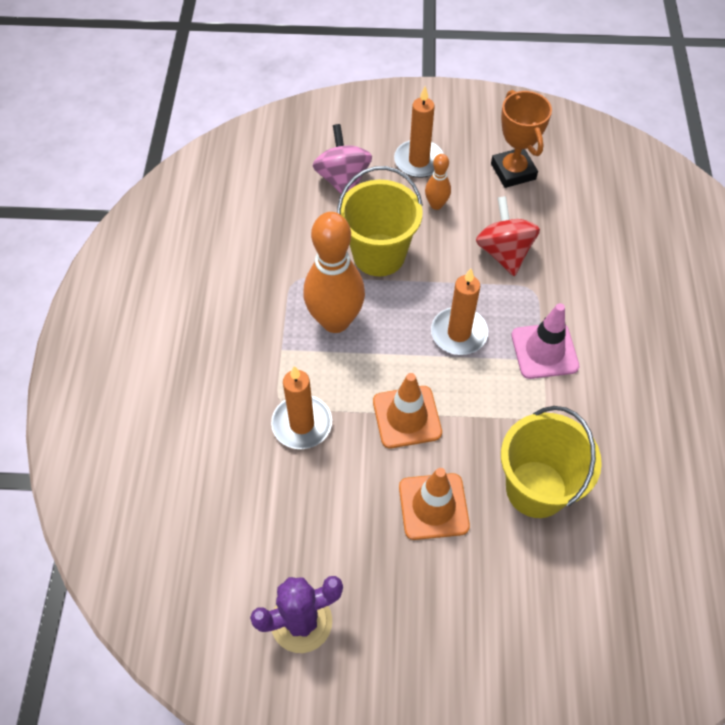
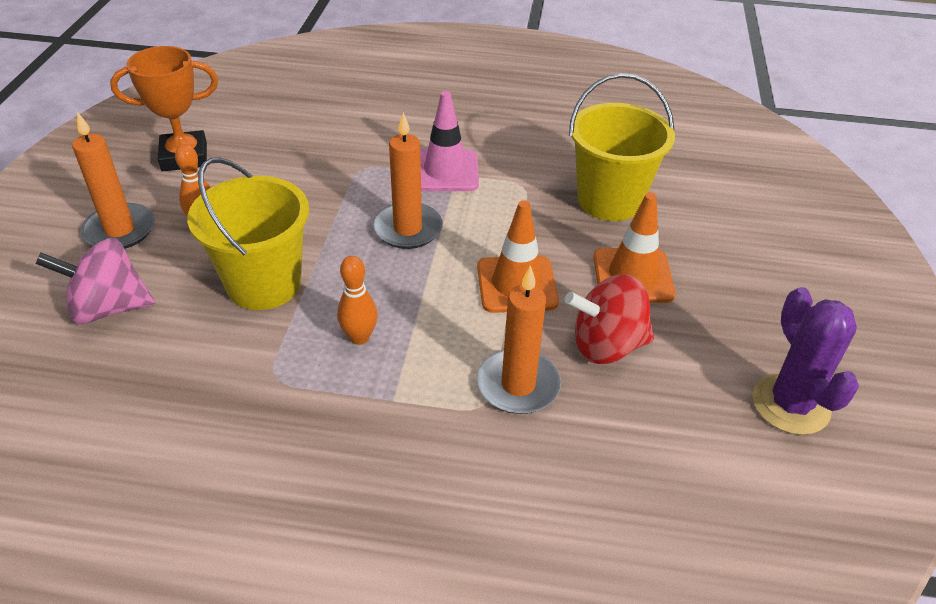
camera: 85 degrees left, 15 degrees down
orange bowling pin [303,212,365,333] -> orange bowling pin [337,256,378,345], size x0.47
red spinning top [476,196,540,276] -> red spinning top moved to [565,274,654,364]

